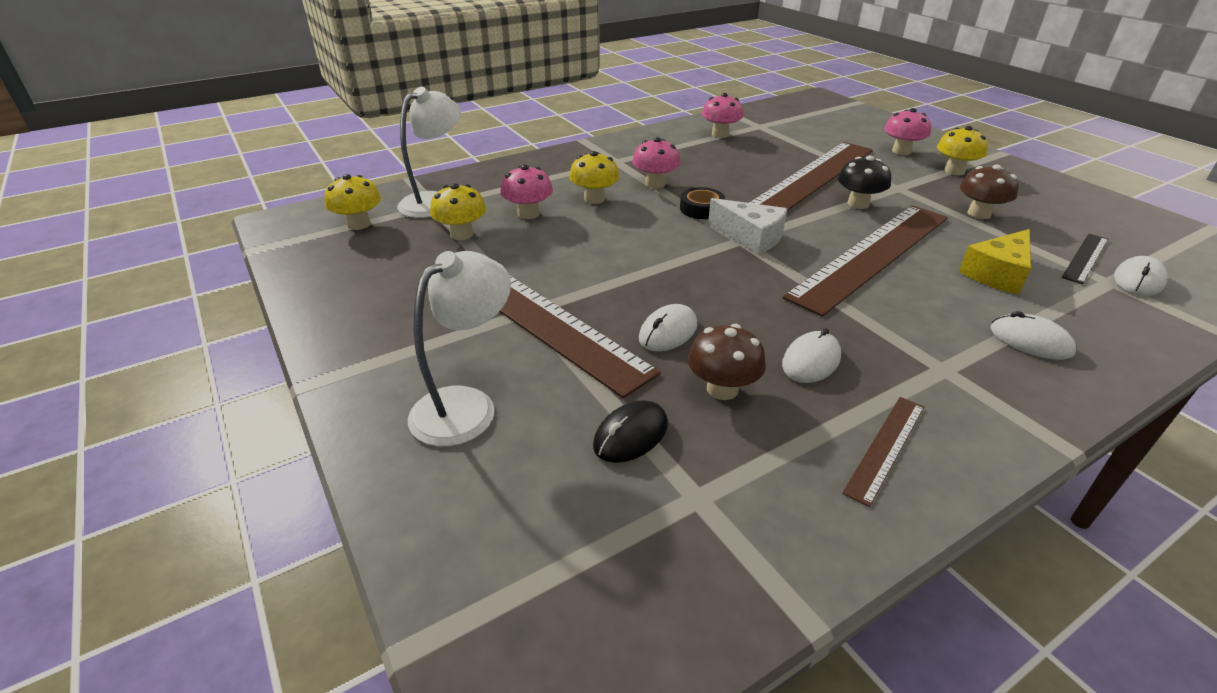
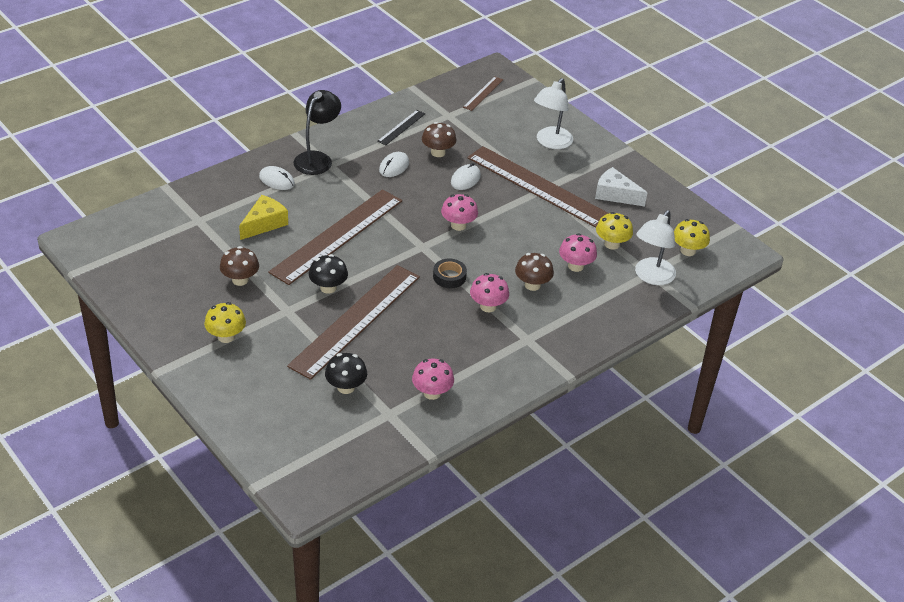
camera: 170 degrees right, 5 degrees up
yellow mushroom [569,151,619,204] -> brown mushroom [515,253,554,291]
black mouse [593,400,668,463] -> none
white cheese [708,198,787,255] -> white cheese moved to [595,167,648,206]
brown ruler [842,397,924,507] -> brown ruler moved to [463,76,503,111]
pink mushroom [884,108,931,155] -> pink mushroom moved to [441,194,478,231]
black ruler [1062,233,1108,284] -> black ruler moved to [377,110,425,145]
white mouse [1114,256,1167,296] -> none
none -> black lamp [293,90,341,175]
none -> black mushroom [325,353,367,394]

